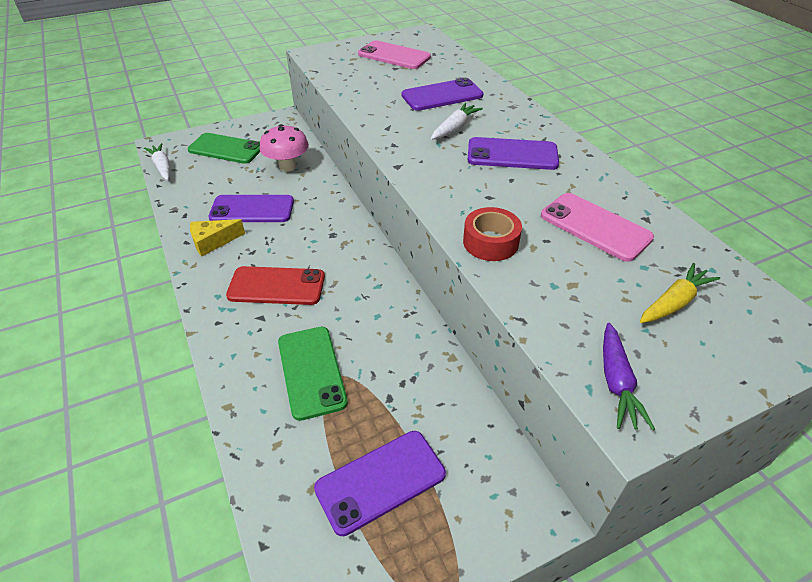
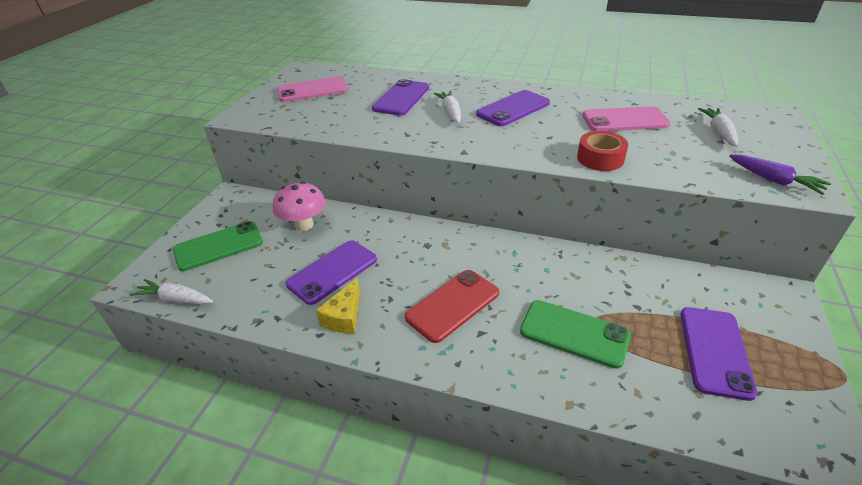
camera: 45 degrees left, 5 degrees down
yellow carrot [640,263,720,323] -> white carrot [698,108,738,147]

